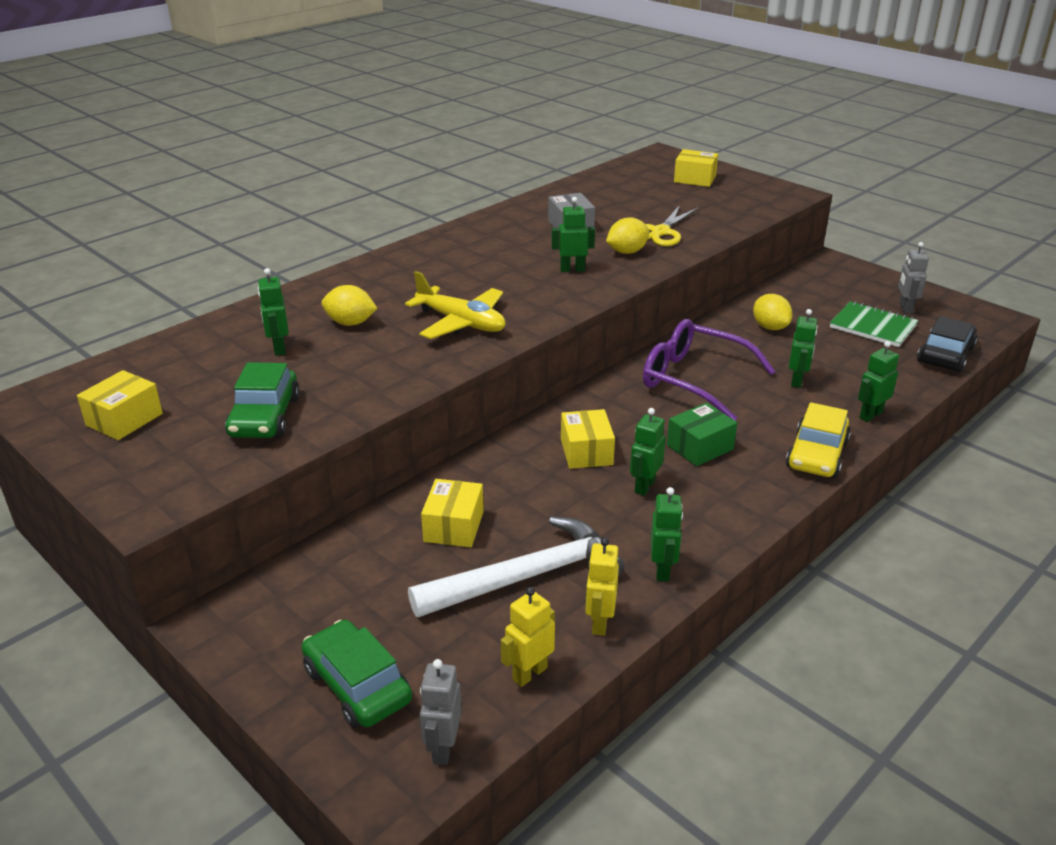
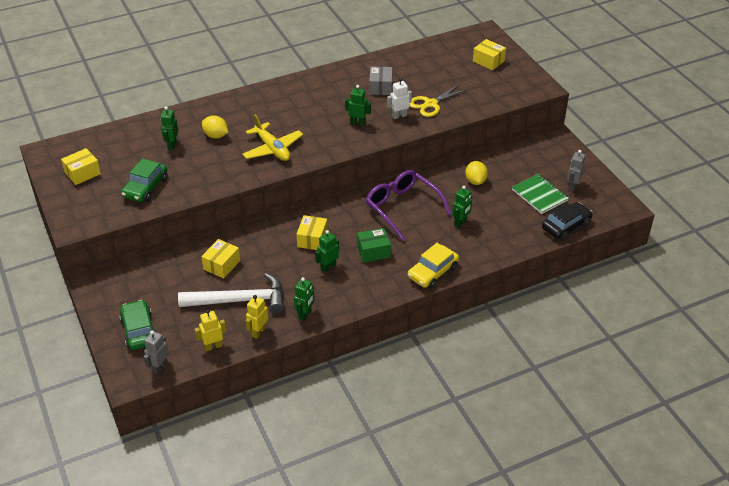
camera: 20 degrees right, 10 degrees up
yellow lemon [606,217,650,254] -> white robot [387,78,412,119]
green robot [858,341,899,422] -> none

